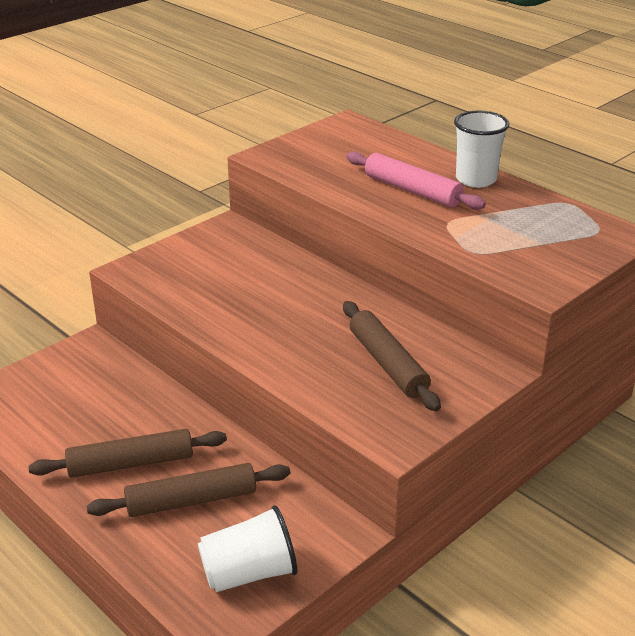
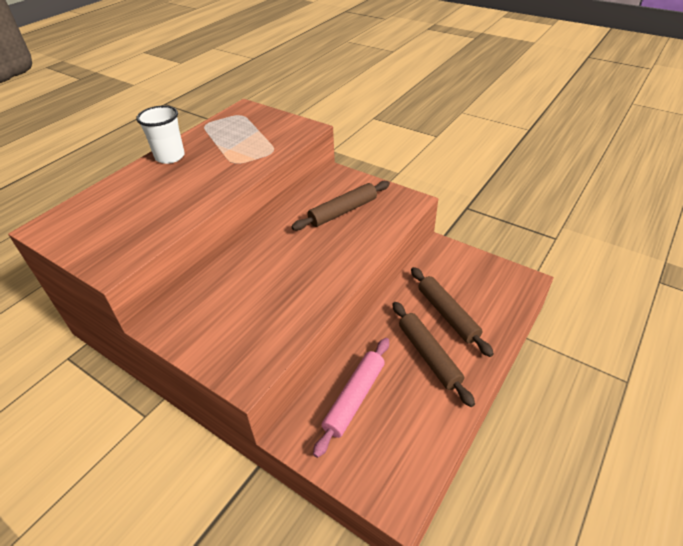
camera: 100 degrees left, 10 degrees up
white cup [198,505,297,592] -> none
pink rolling pin [346,151,486,210] -> pink rolling pin moved to [313,338,389,458]

